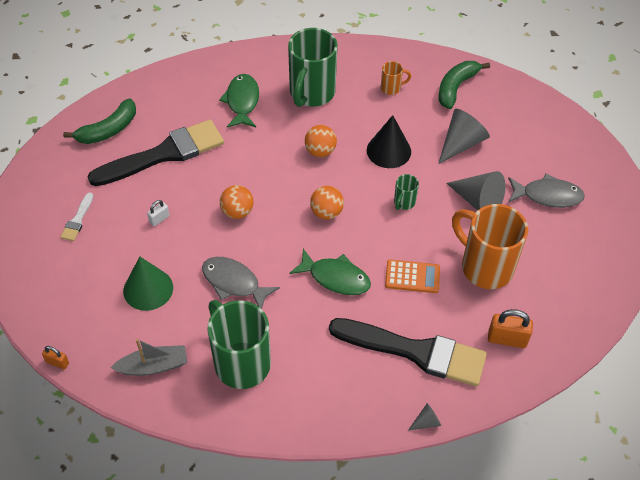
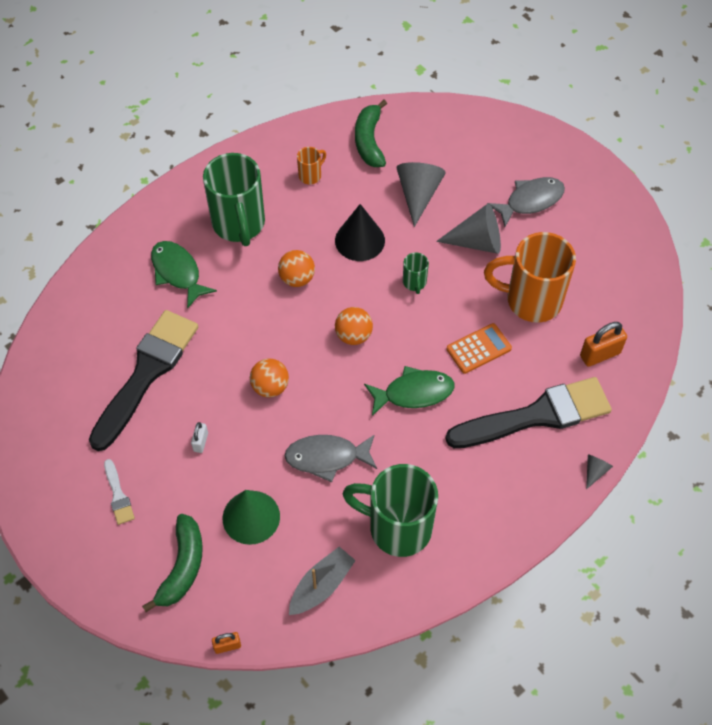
camera: 35 degrees left, 5 degrees up
green banana [63,99,136,144] -> green banana moved to [142,514,203,612]

